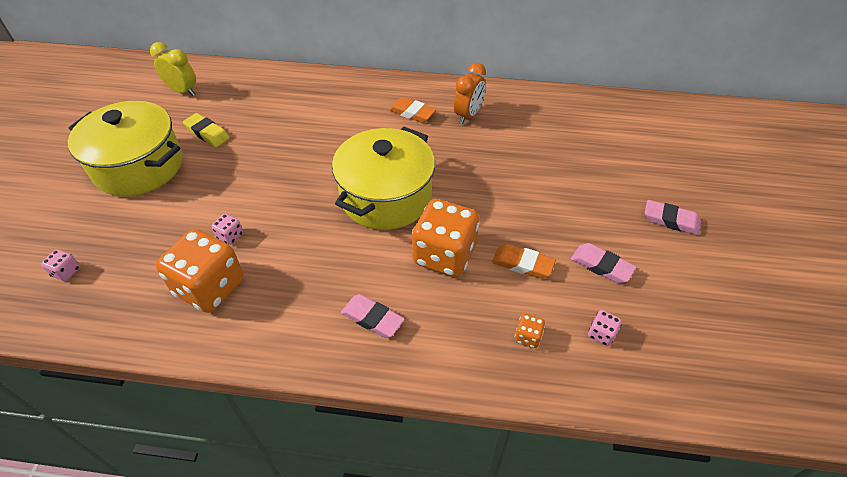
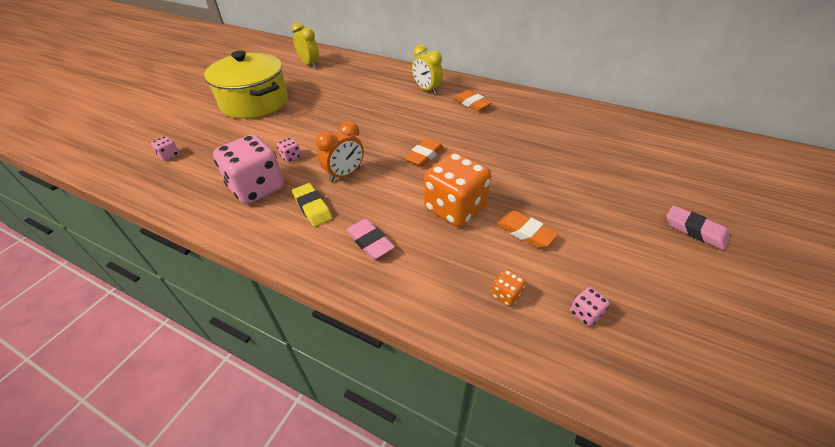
camera: 20 degrees right, 5 degrees down
orange dice [156,229,244,313] -> pink dice [213,135,284,204]
yellow eraser [183,113,230,147] -> yellow eraser moved to [292,183,333,227]
yellow pot [332,127,435,230] -> orange eraser [404,139,443,167]
orange clock [454,63,486,124] -> orange clock moved to [316,121,364,182]
pink eraser [571,243,636,283] -> none
none -> yellow clock [412,44,443,95]

